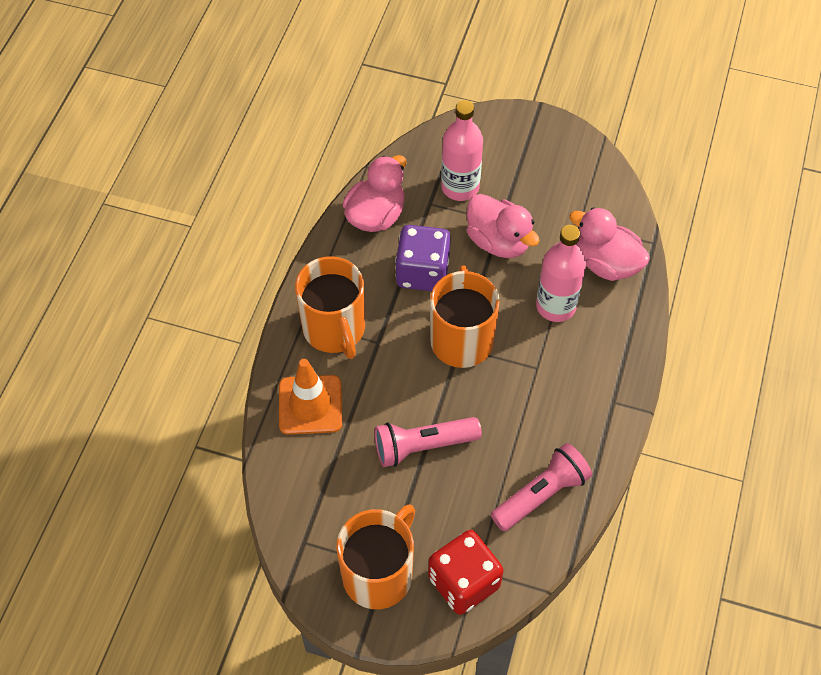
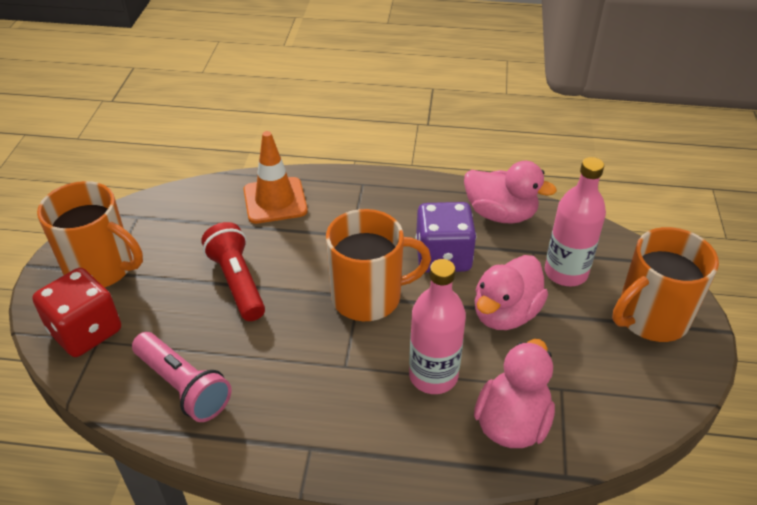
camera: 80 degrees right, 15 degrees down
orange mug [295,256,365,359] -> orange mug moved to [612,227,719,342]
pink flashlight [375,417,482,467] -> red flashlight [201,222,265,321]

